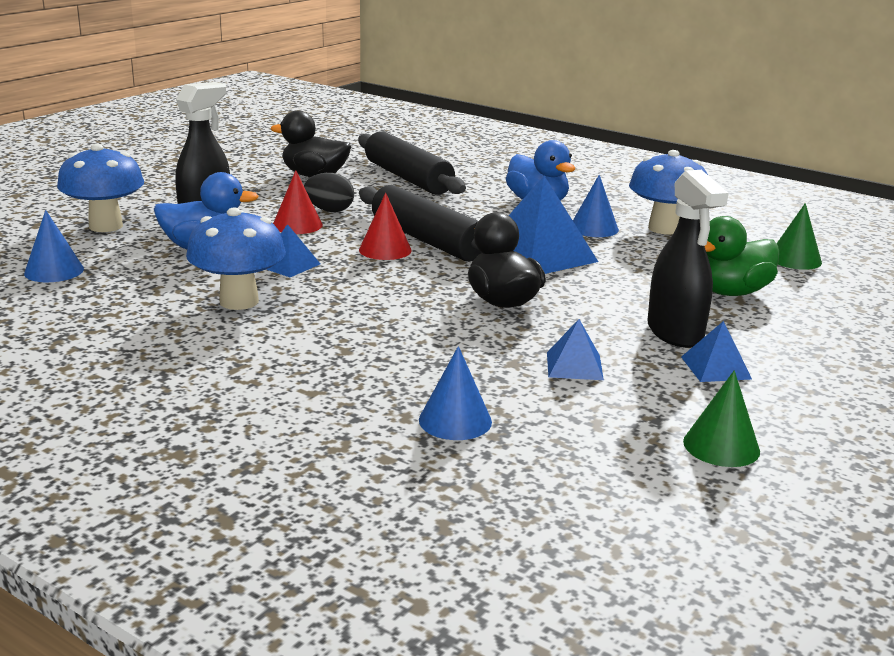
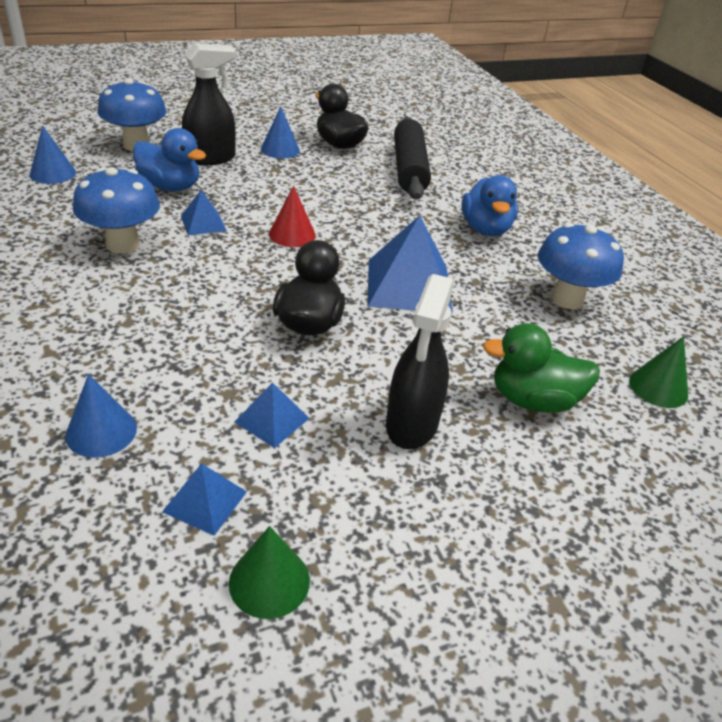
camera: 30 degrees right, 15 degrees up
red cone [273,170,323,234] -> none
black egg [304,173,354,212] -> none
black rolling pin [359,185,482,262] -> none
blue cone [573,175,619,237] -> blue cone moved to [261,106,300,158]
blue pyramid [681,321,752,382] -> blue pyramid moved to [162,463,247,536]

